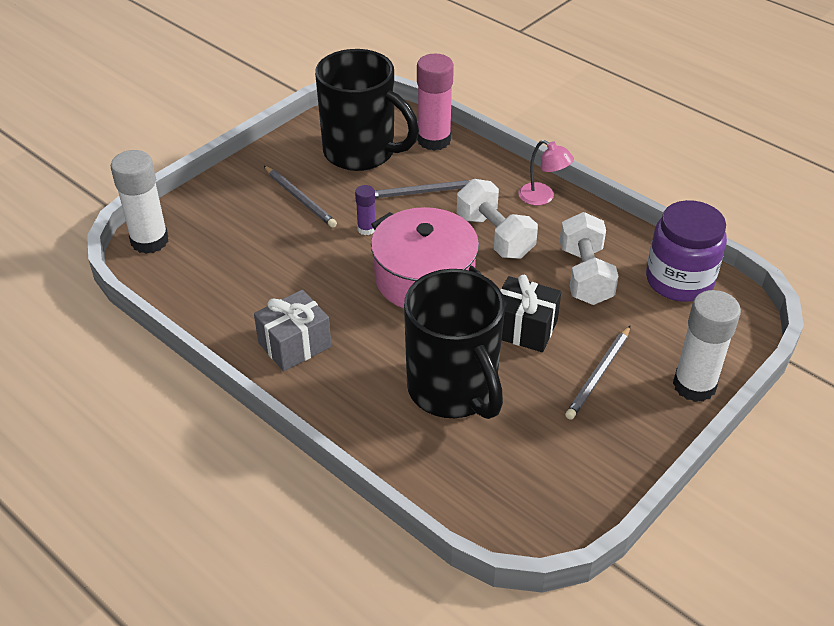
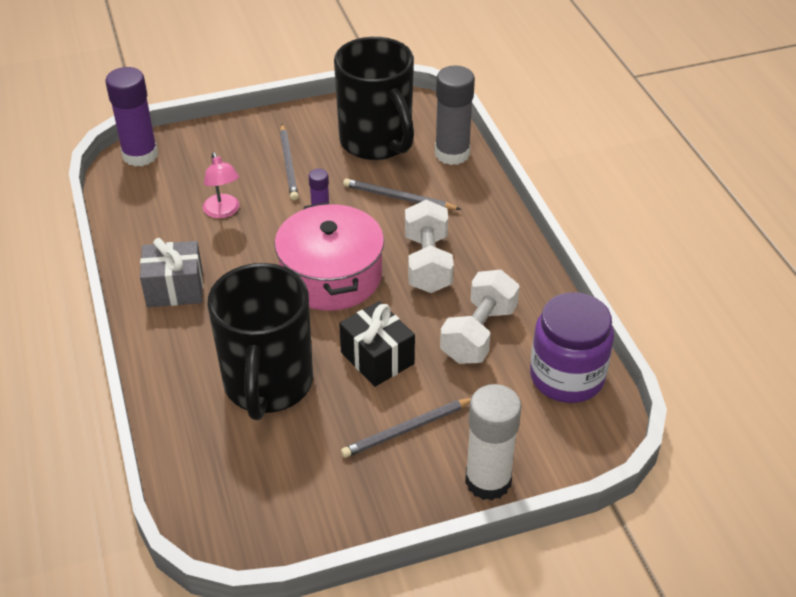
camera: 30 degrees right, 0 degrees up
white glue stick [111,150,169,254] -> purple glue stick [105,67,158,166]
pink glue stick [417,54,454,151] -> grey glue stick [435,66,475,165]
pink lamp [518,140,574,205] -> pink lamp moved to [203,152,240,218]

